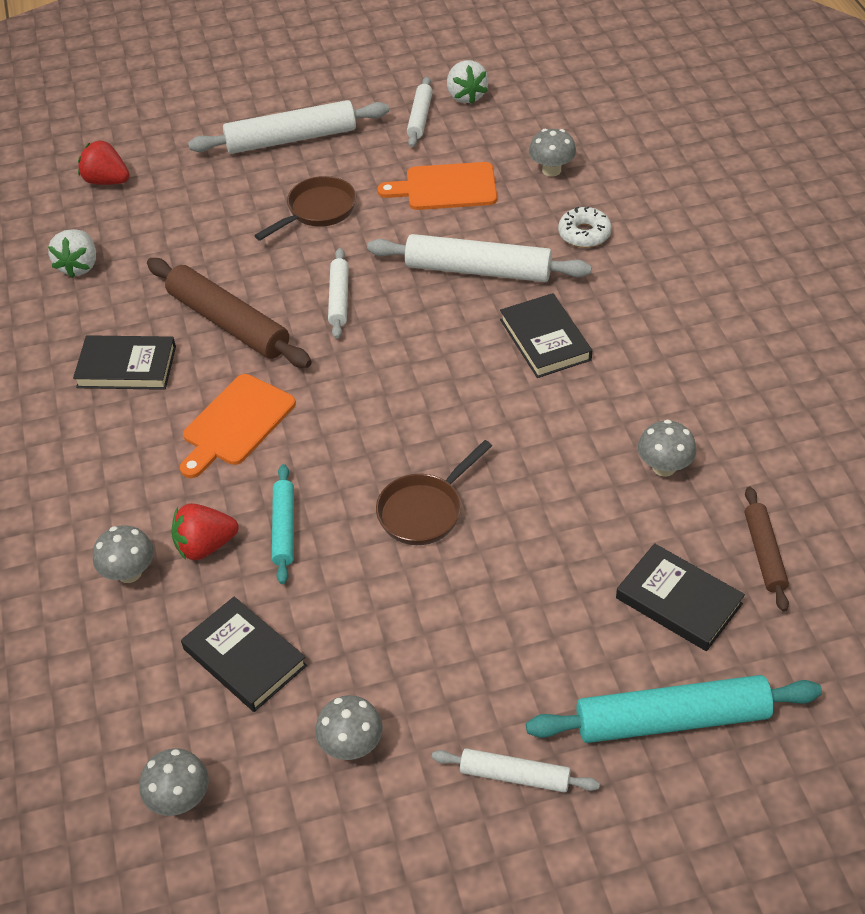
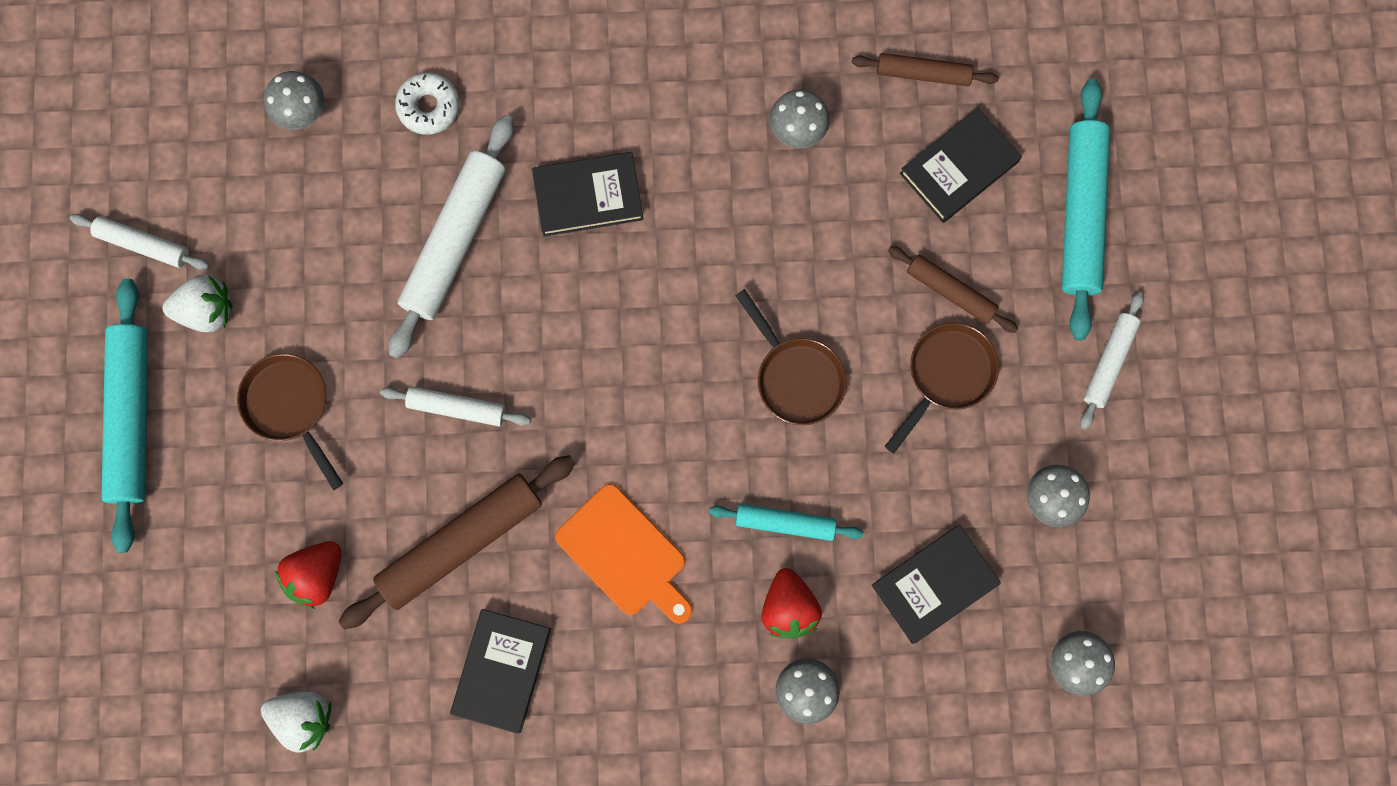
camera: 80 degrees left, 30 degrees up
red strawberry [78,140,130,185] -> red strawberry moved to [275,541,341,609]
white rolling pin [188,100,389,154] -> turquoise rolling pin [101,279,148,553]
orange cutting board [377,162,497,210] -> none
white strawberry [447,60,488,104] -> white strawberry moved to [162,274,233,333]
none -> brown pan [885,323,999,453]
none -> brown rolling pin [888,246,1018,333]

